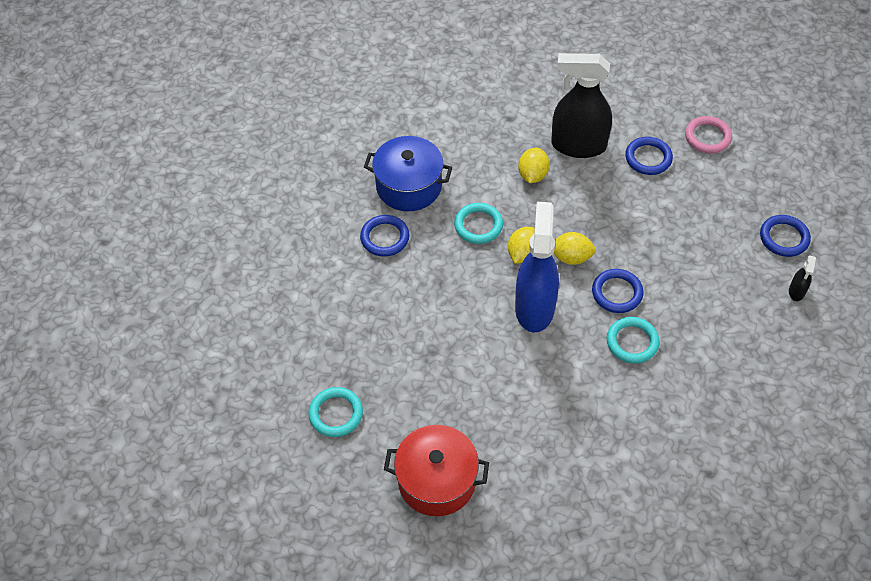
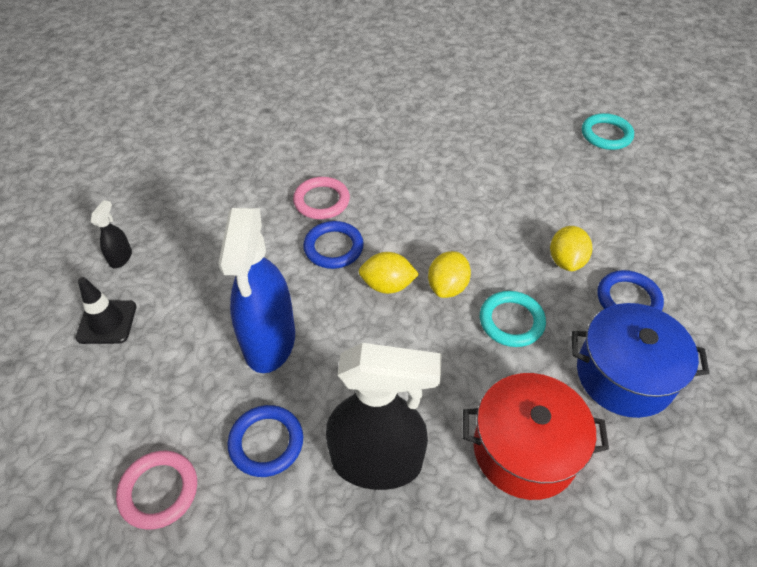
camera: 175 degrees right, 5 degrees down
red pot [384,425,489,516] -> red pot moved to [463,373,609,500]
blue spray bottle [515,202,559,333] -> blue spray bottle moved to [218,208,295,373]
yellow lemon [518,148,550,183] -> yellow lemon moved to [550,226,592,271]
turquoise ring [607,317,660,363] -> pink ring [293,177,350,219]
blue ring [760,215,811,257] -> black traffic cone [76,277,136,344]

